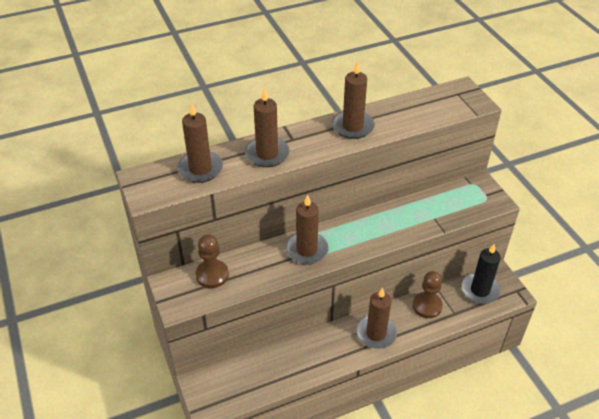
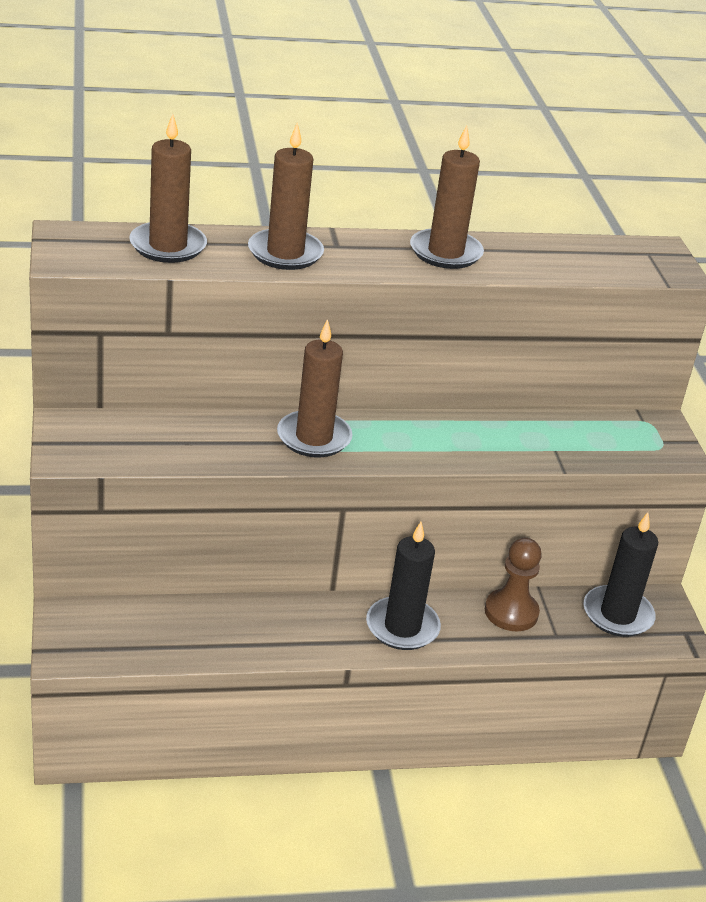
camera: 10 degrees right, 10 degrees down
brown pawn [196,235,229,288] -> none
brown candle [356,288,397,349] -> black candle [366,522,441,650]

